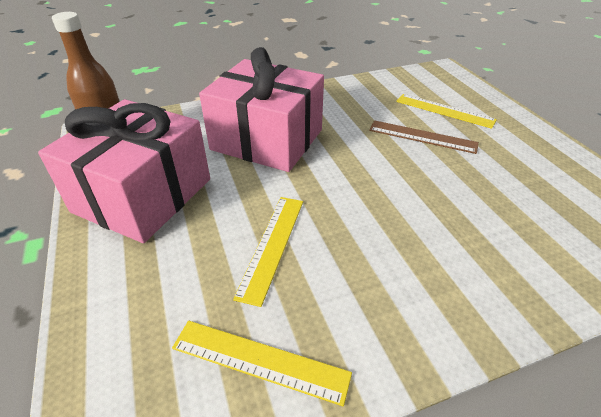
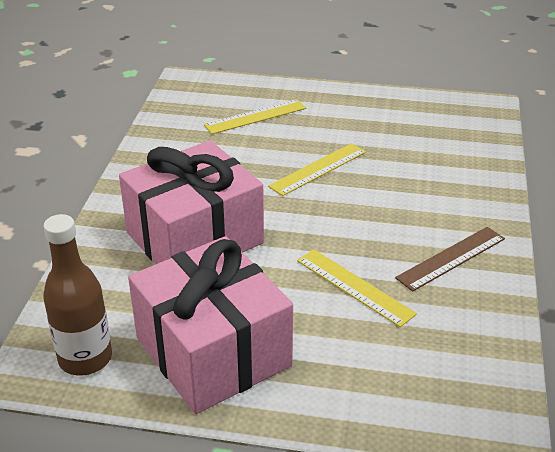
camera: 60 degrees left, 5 degrees down
yellow ruler [172,321,352,406] -> yellow ruler moved to [268,143,366,196]
brown ruler [369,120,479,154] -> brown ruler moved to [395,227,505,292]

